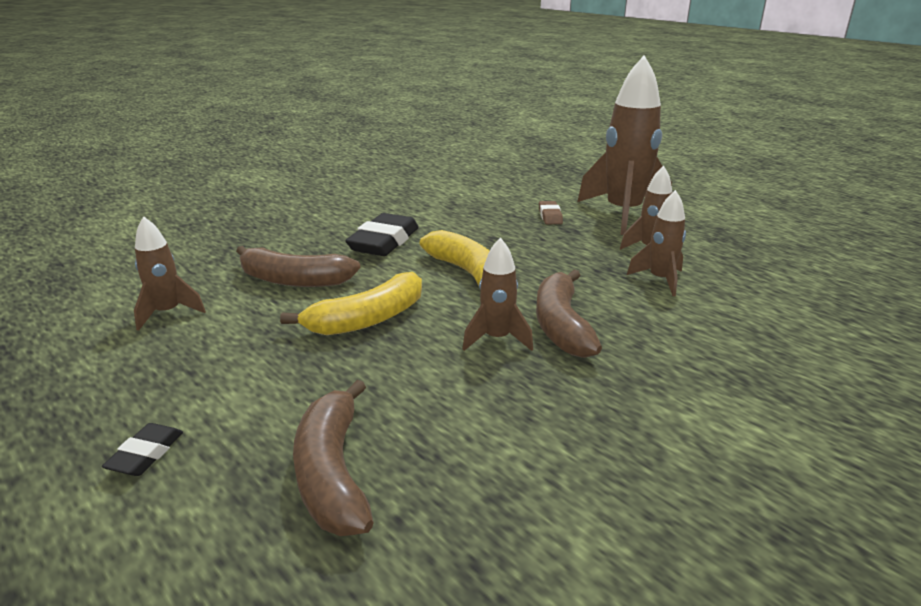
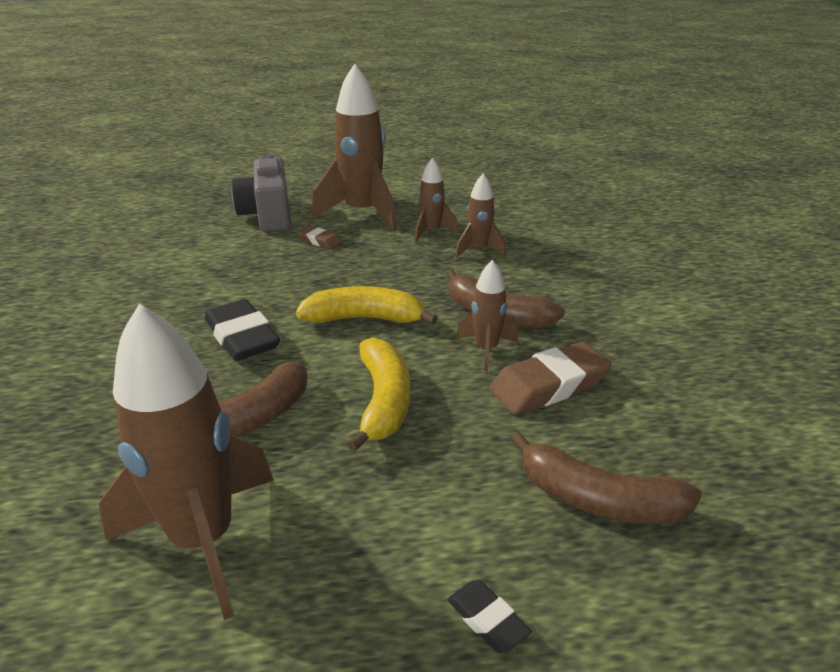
camera: 55 degrees left, 5 degrees up
brown rocket [134,216,206,331] -> brown rocket [99,304,274,620], size x1.97
none -> grey camera [231,154,291,232]
none -> brown eraser [490,342,611,415]

